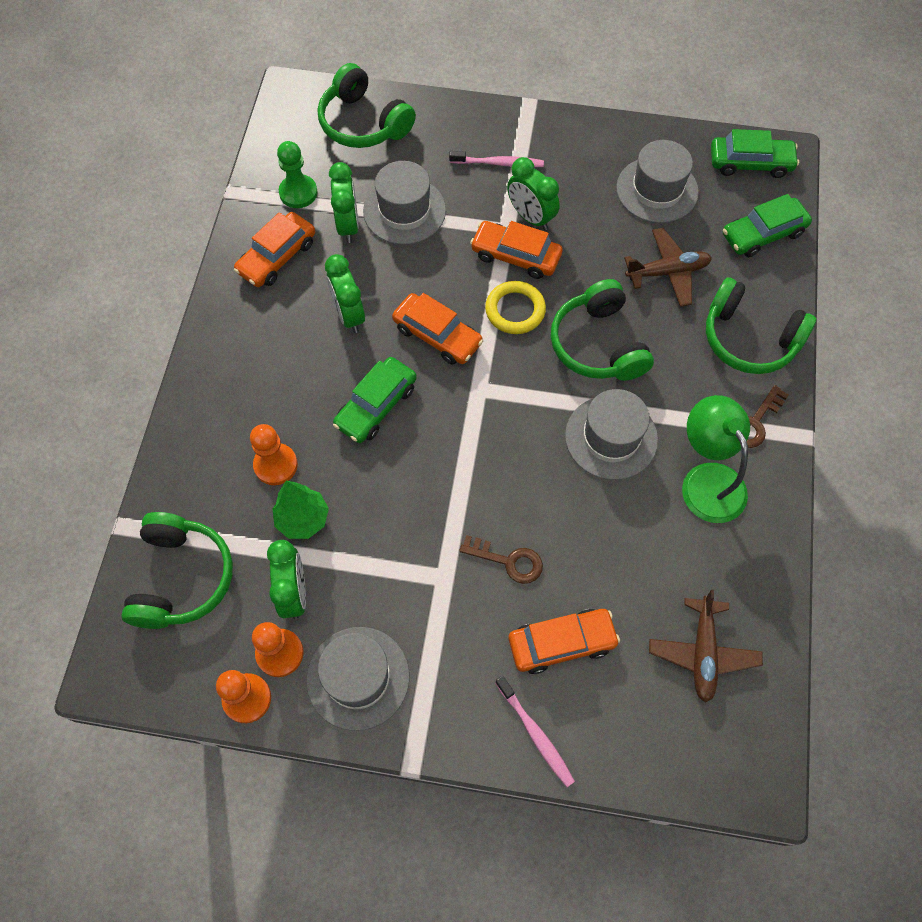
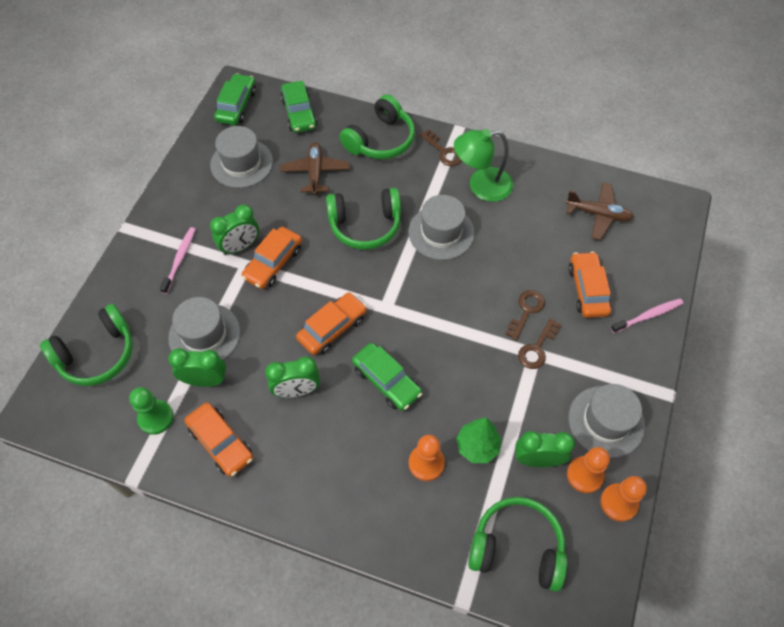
camera: 80 degrees left, 5 degrees down
yellow ring [485,281,546,334] -> none
none -> brown key [518,318,561,369]

